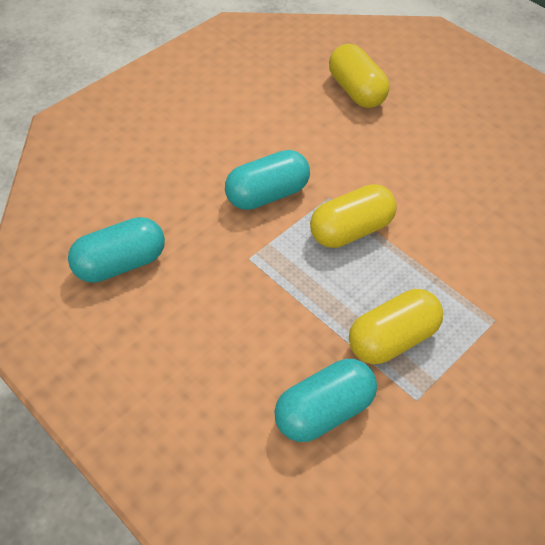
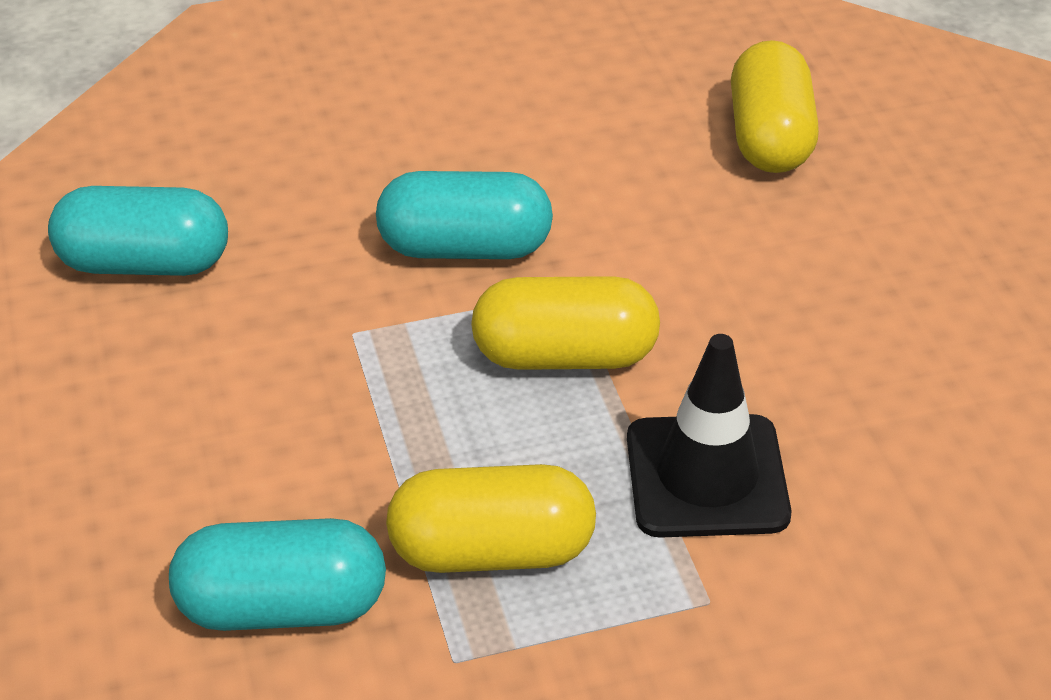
camera: 30 degrees right, 10 degrees down
none -> black traffic cone [627,334,791,538]

